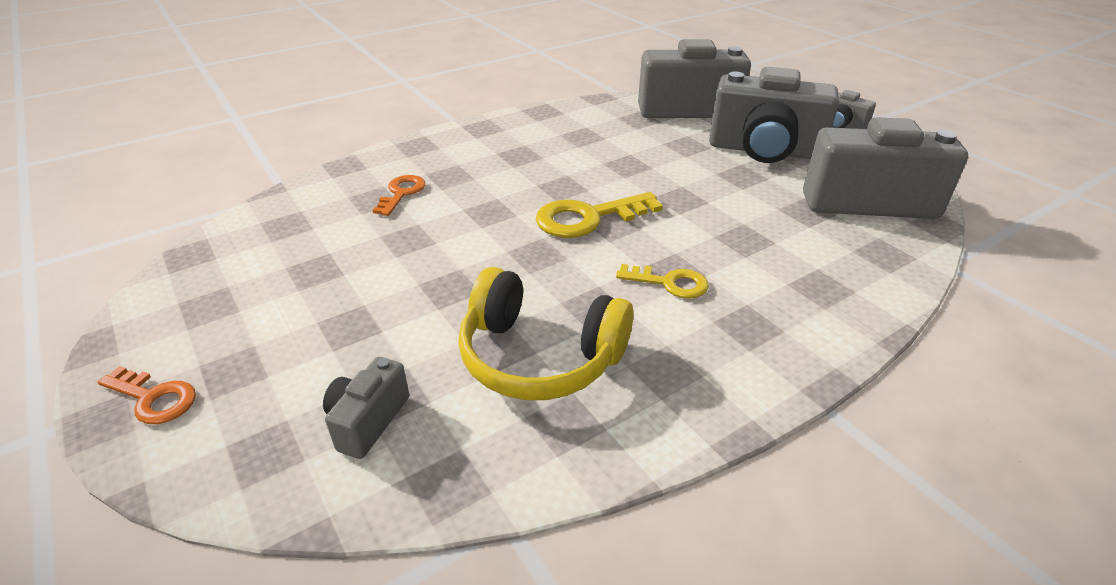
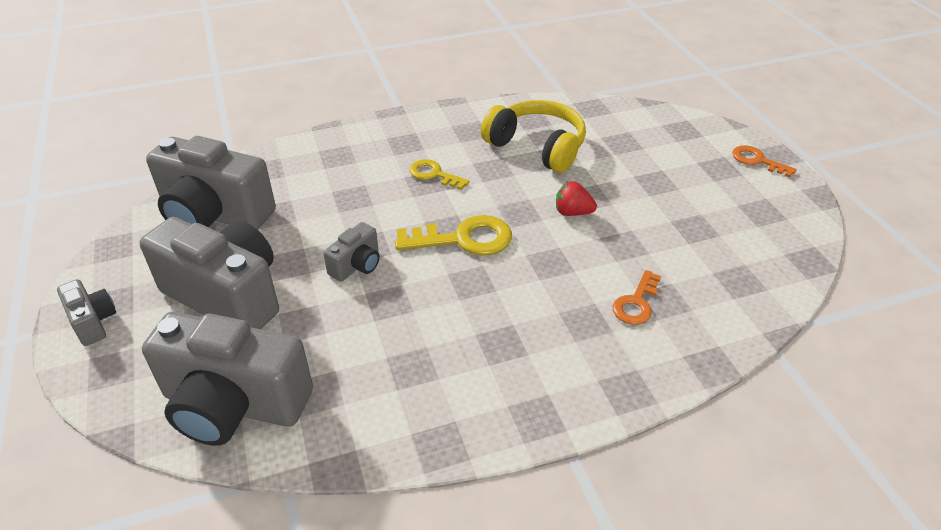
camera: 165 degrees left, 5 degrees up
grey camera [323,357,409,459] -> grey camera moved to [323,222,380,282]
none -> red strawberry [556,181,597,216]

